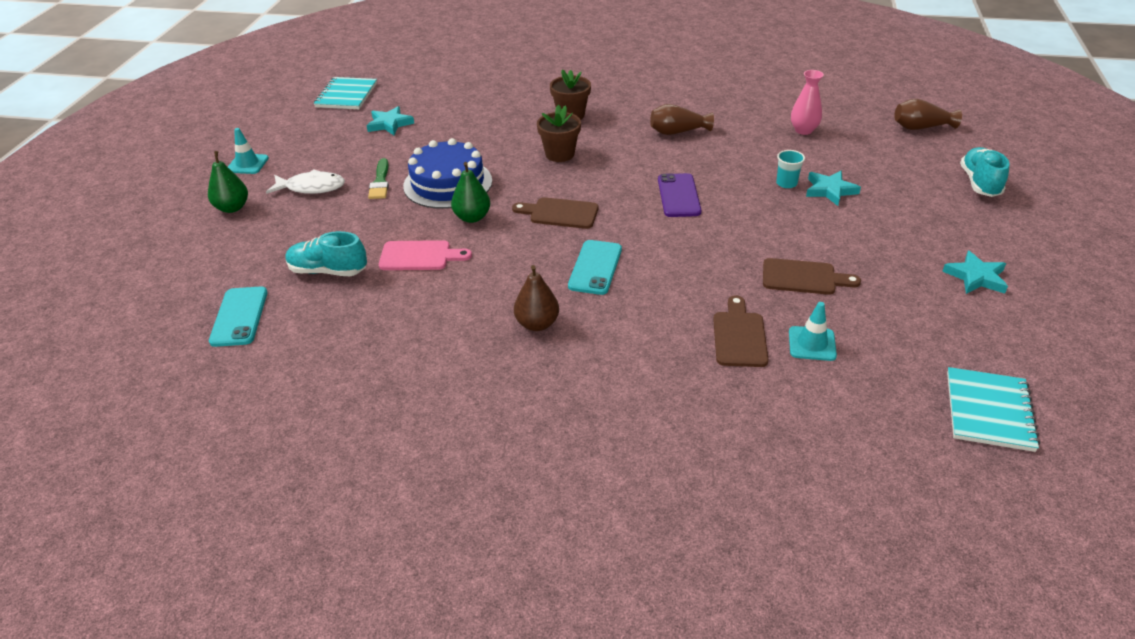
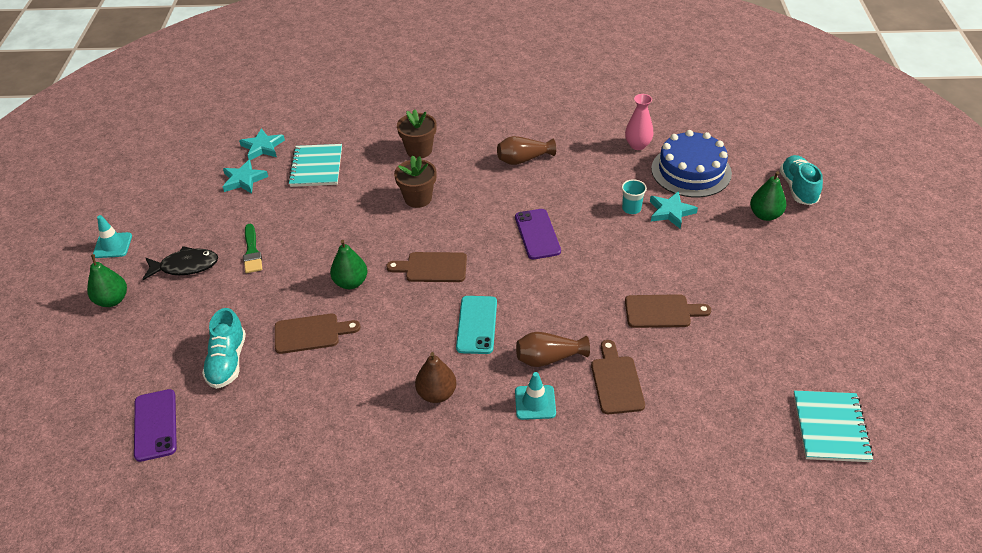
camera: 10 degrees left, 5 degrees up
turquoise phone [209,287,268,347] -> purple phone [134,389,177,462]
white fish [266,169,345,194] -> black fish [142,246,218,280]
turquoise shoe [286,231,367,276] -> turquoise shoe turned 90 degrees counterclockwise [202,308,246,389]
turquoise notebook [314,77,377,109] -> turquoise notebook moved to [288,144,342,187]
pink cutting board [379,240,472,270] -> brown cutting board [275,314,361,354]
blue cake [403,138,492,209] -> blue cake moved to [651,130,732,198]
turquoise traffic cone [789,302,837,361] -> turquoise traffic cone moved to [515,372,556,420]
brown vase [894,99,962,130] -> brown vase moved to [516,332,590,367]
turquoise star [942,251,1008,294] -> turquoise star moved to [239,128,285,160]
none -> green pear [750,171,786,221]

